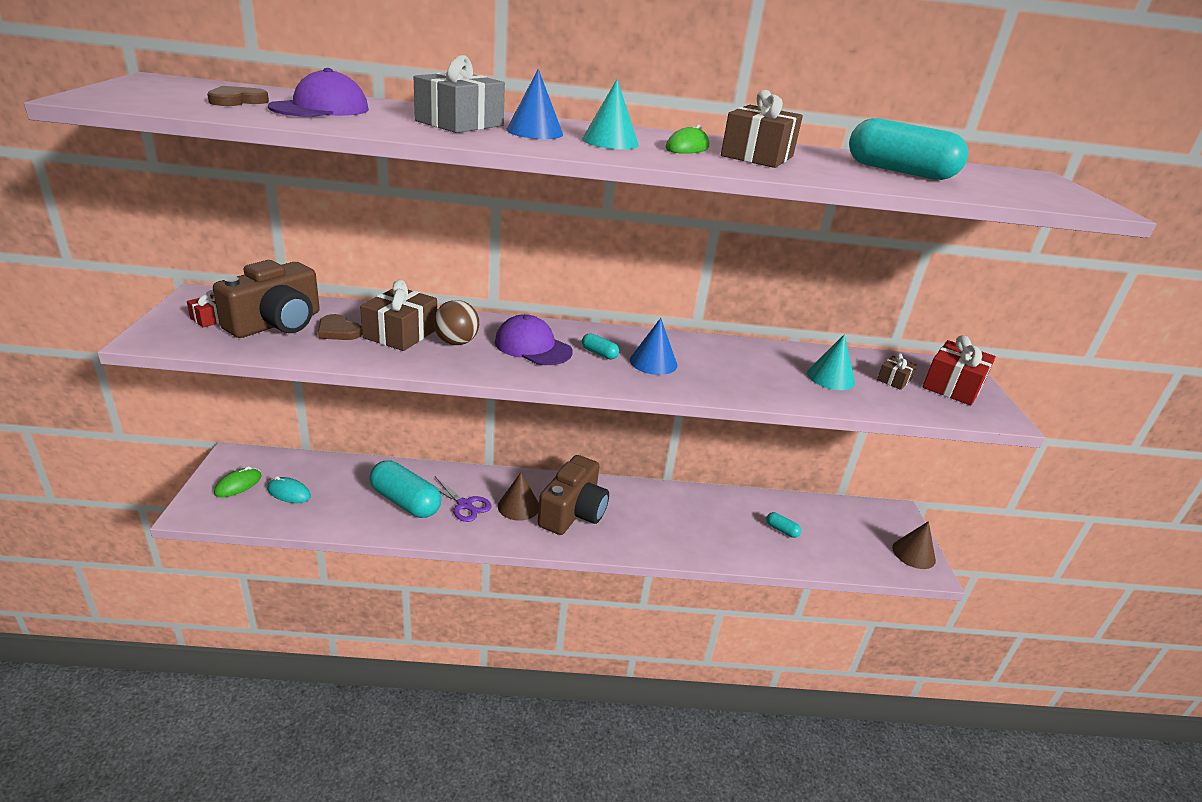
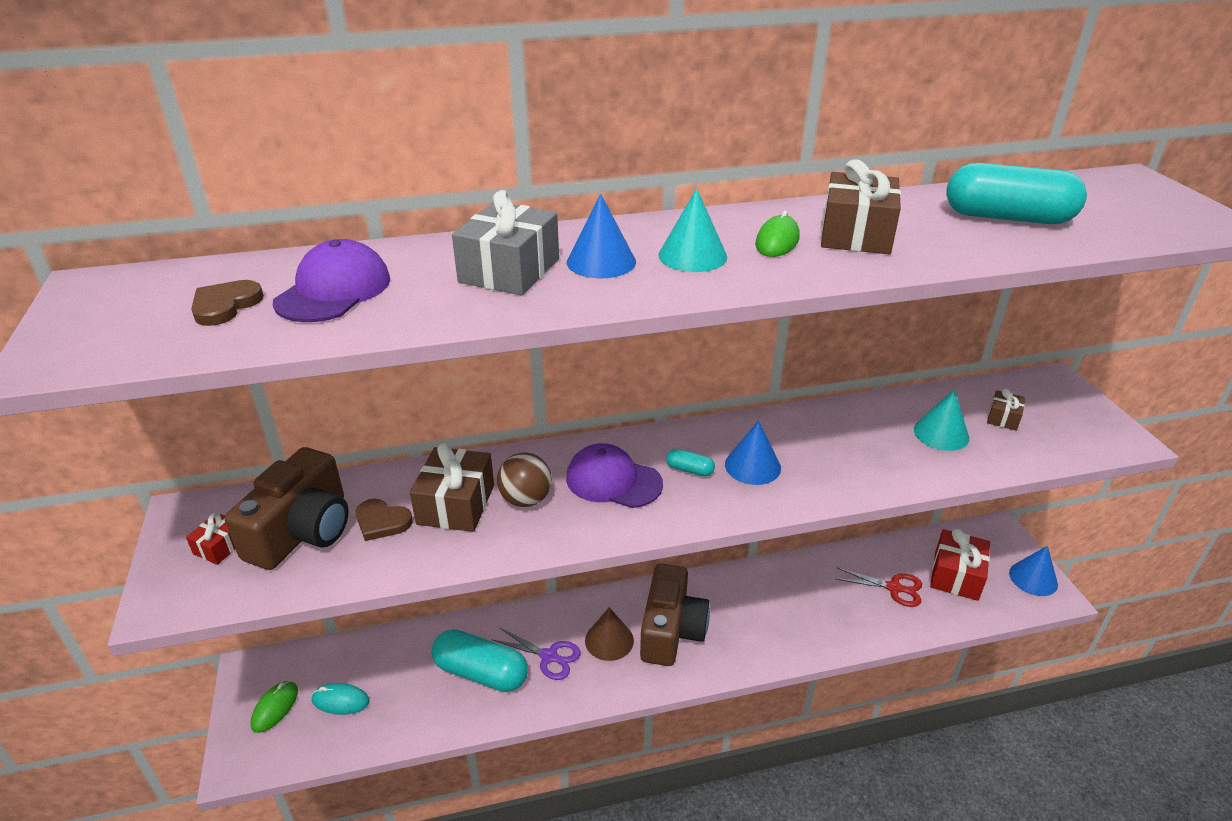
camera: 10 degrees left, 5 degrees up
turquoise capsule [766,512,801,538] -> red scissors [835,568,922,607]
brown cone [892,521,936,569] -> blue cone [1009,546,1058,596]
red gift [923,335,996,405] -> red gift moved to [930,529,990,601]

